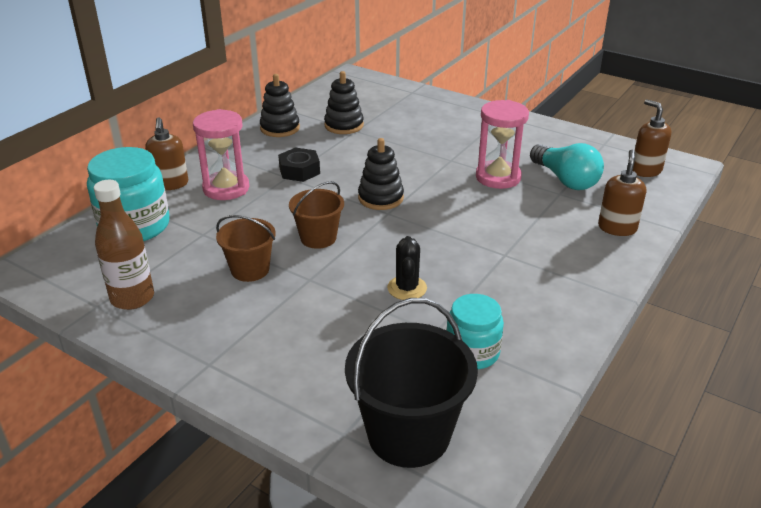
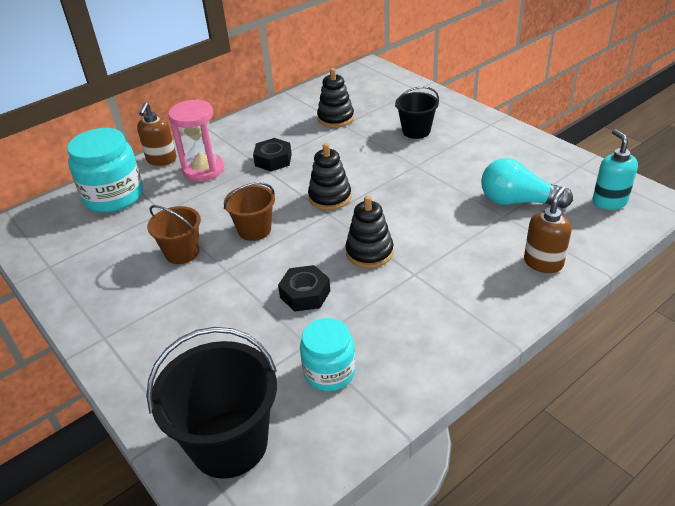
camera: 20 degrees right, 5 degrees up
brown bottle [94,180,154,310] -> none
black stacking toy [260,74,300,137] -> black stacking toy moved to [345,195,394,268]
black cactus [387,236,427,300] -> black nut [278,265,330,312]
pink hourglass [476,100,529,189] -> none
turquoise light bulb [530,143,604,190] -> turquoise light bulb turned 120 degrees clockwise [481,158,573,208]
brown soap dispenser [633,99,671,177] -> turquoise soap dispenser [592,129,638,210]
none -> black bucket [395,86,439,139]

